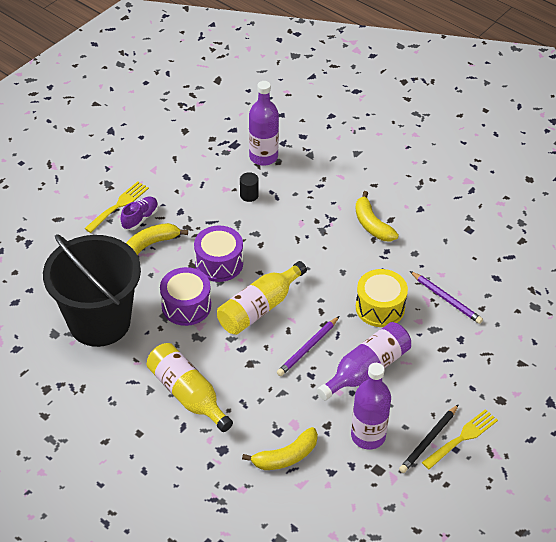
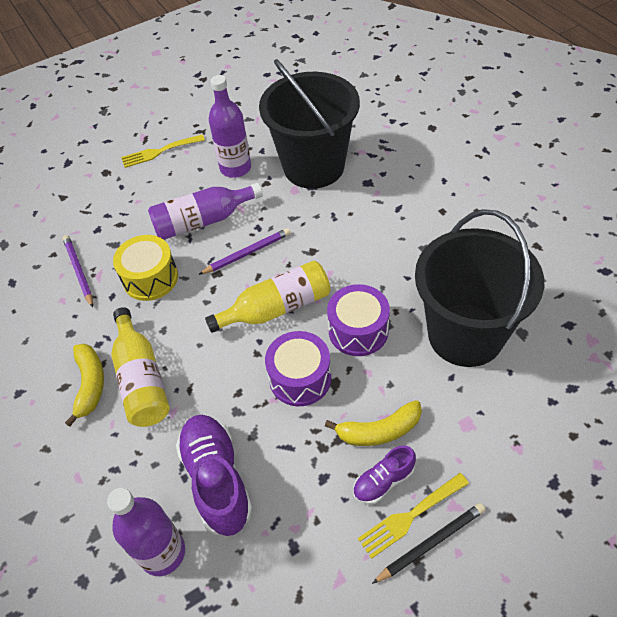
camera: 155 degrees left, 5 degrees up
yellow bottle [147,343,233,432] -> yellow bottle moved to [111,307,170,427]
black cylinder [240,172,259,202] -> purple shoe [176,415,253,536]
yellow banana [242,427,318,470] -> black bucket [259,59,360,189]
black pencil [399,404,459,473] -> black pencil moved to [372,503,485,584]

